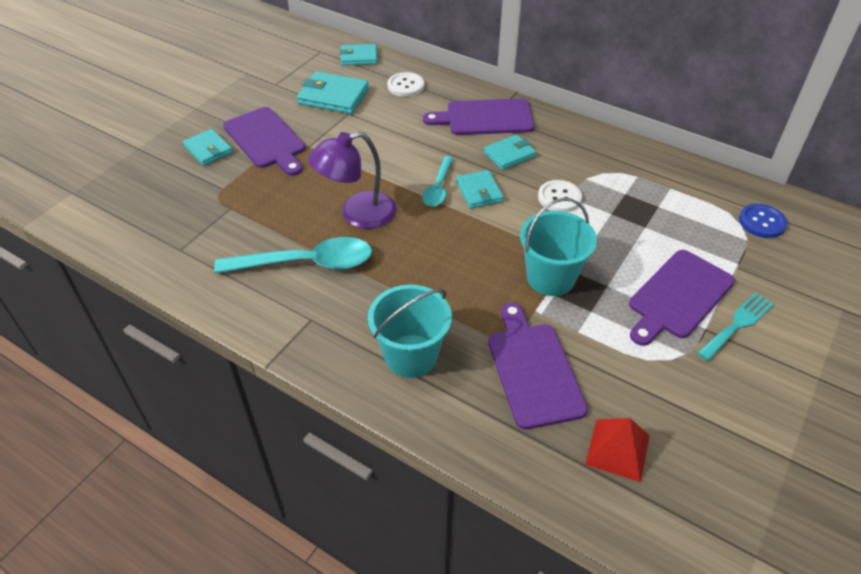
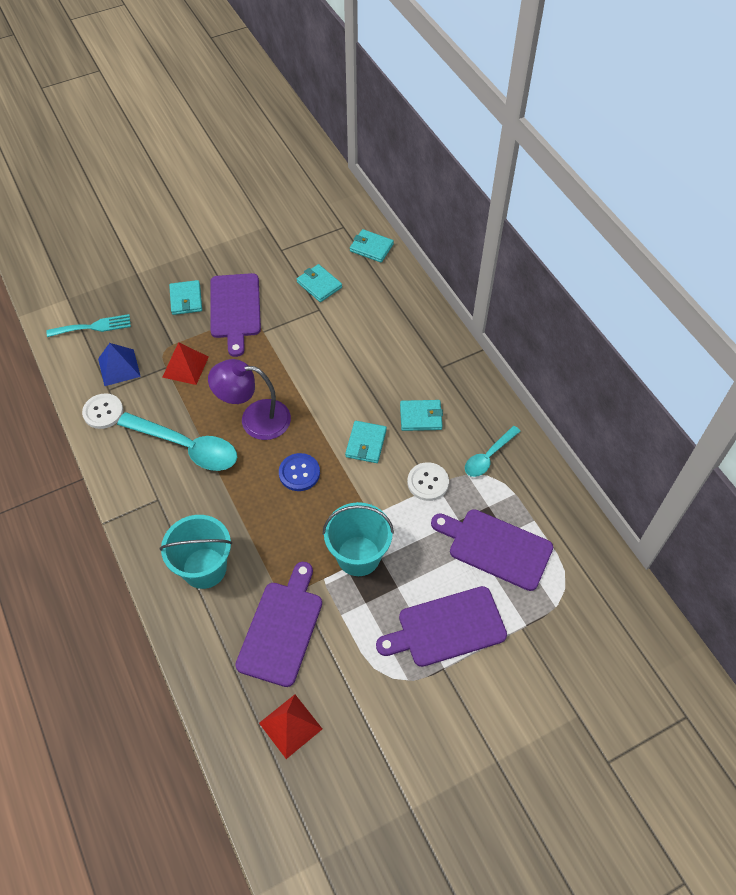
camera: 30 degrees right, 10 degrees up
turquoise wallet [297,71,369,114] -> turquoise wallet [297,264,342,302], size x0.65
white button [387,72,424,97] -> white button moved to [82,393,123,429]
turquoise spoon [422,156,454,207] -> turquoise spoon moved to [465,426,521,477]
purple cutting board [423,99,535,135] -> purple cutting board moved to [431,509,553,591]
turquoise fork [698,293,774,361] -> turquoise fork moved to [46,314,131,337]
blue button [739,204,787,238] -> blue button moved to [279,453,320,491]
none -> blue pyramid [98,343,141,386]
none -> red pyramid [162,342,209,385]

